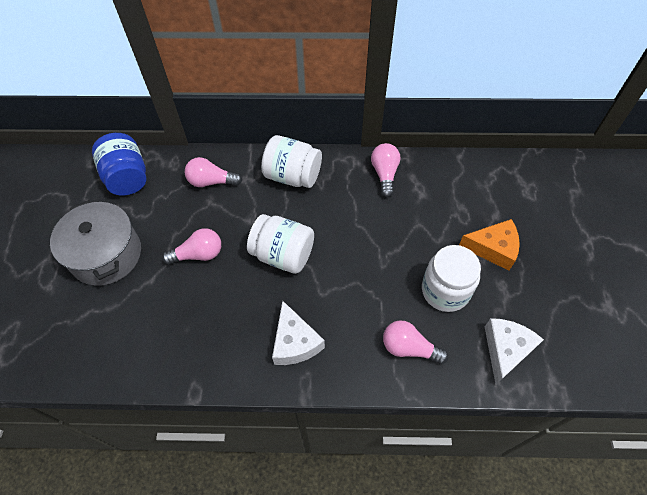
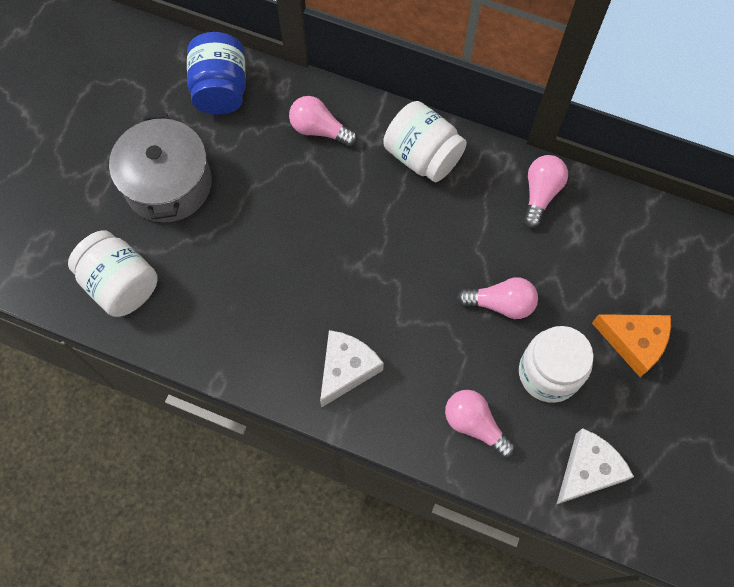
camera: 20 degrees right, 10 degrees up
pink light bulb [162,228,221,265] -> pink light bulb moved to [457,277,538,319]
white jar [247,214,314,274] -> white jar moved to [68,230,158,317]
white cheese [272,301,325,365] -> white cheese turned 150 degrees counterclockwise [320,330,384,407]

